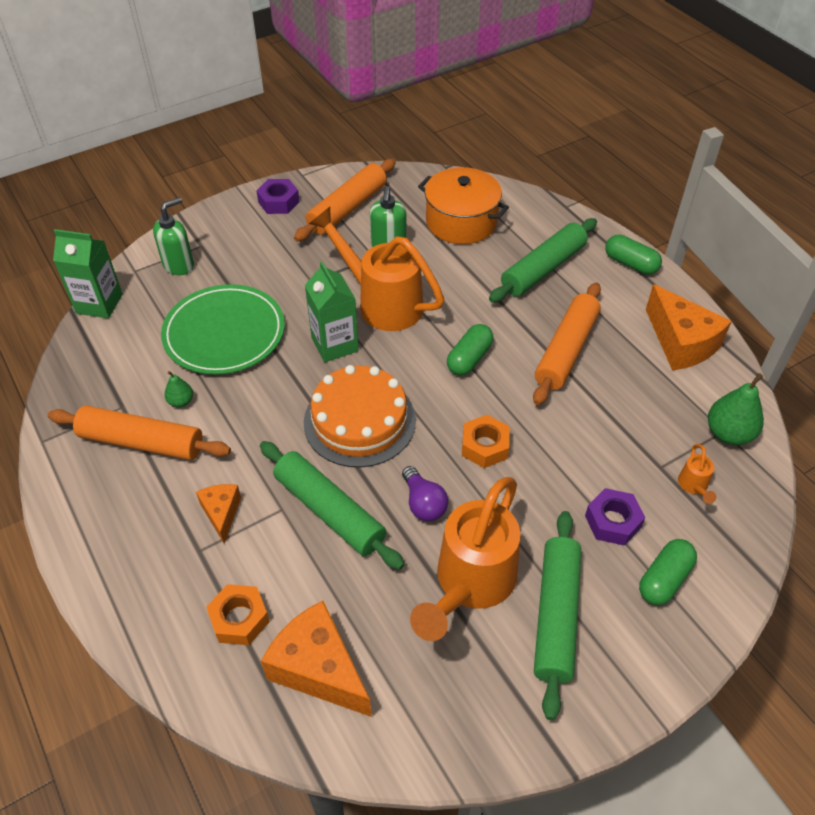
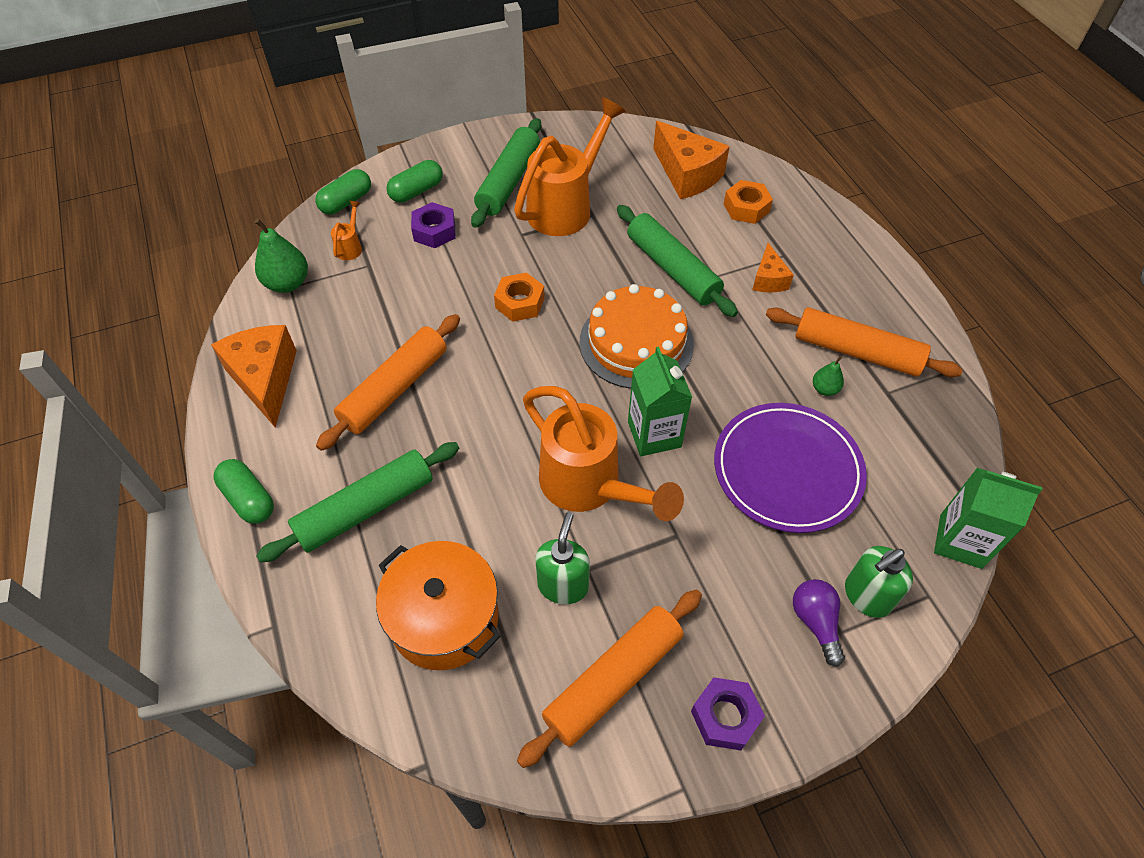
camera: 170 degrees left, 5 degrees up
green plate [161,284,285,375] -> purple plate [714,403,867,533]
purple light bulb [402,466,448,521] -> purple light bulb moved to [793,579,845,667]
green capsule [447,324,493,376] -> green capsule moved to [315,169,371,215]

